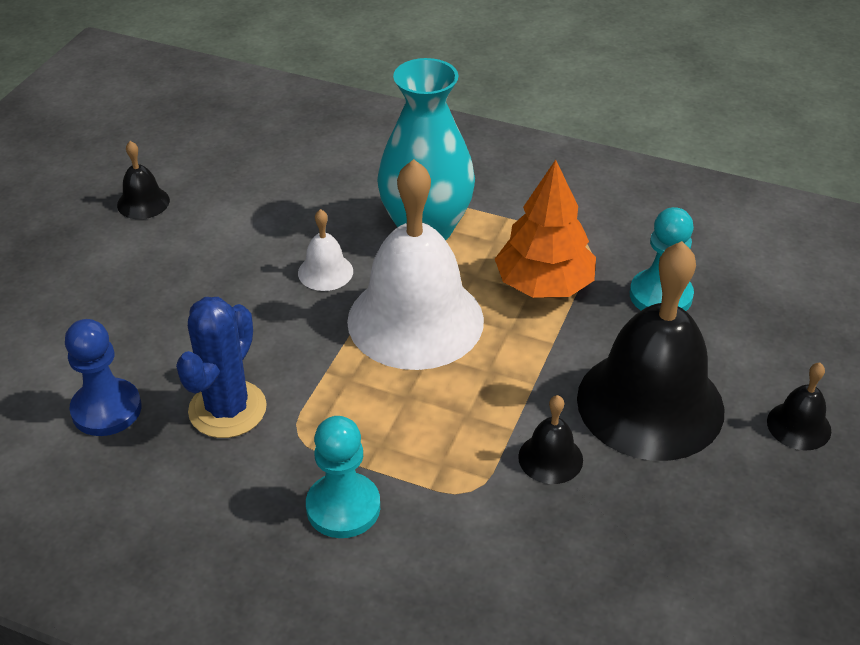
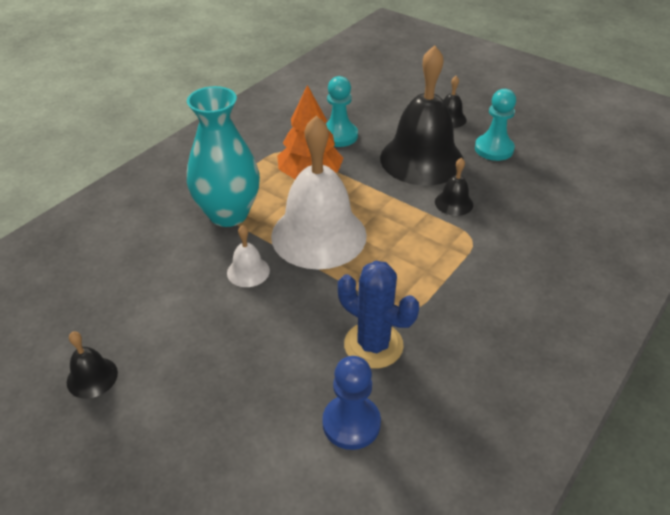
camera: 75 degrees left, 0 degrees up
turquoise pawn [306,416,380,538] -> turquoise pawn moved to [475,89,516,161]

